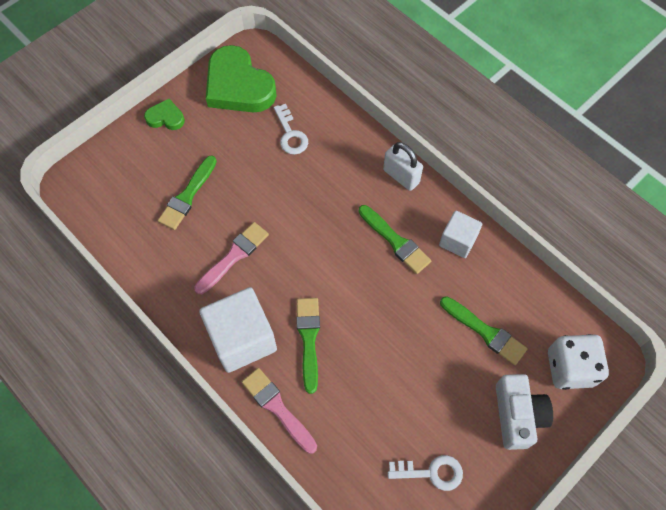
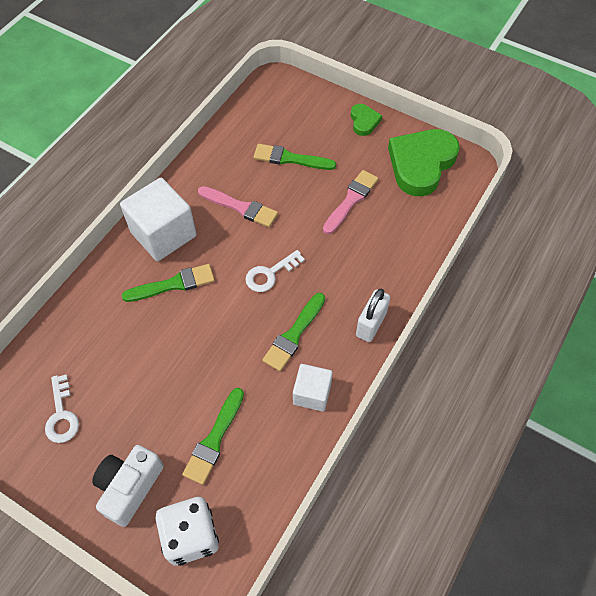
camera: 75 degrees right, 5 degrees down
pink brush [242,368,317,454] -> pink brush moved to [323,170,378,234]
white key [274,104,308,154] -> white key moved to [246,250,305,292]
white camera [496,374,553,450] -> white camera turned 135 degrees clockwise [92,445,164,527]

